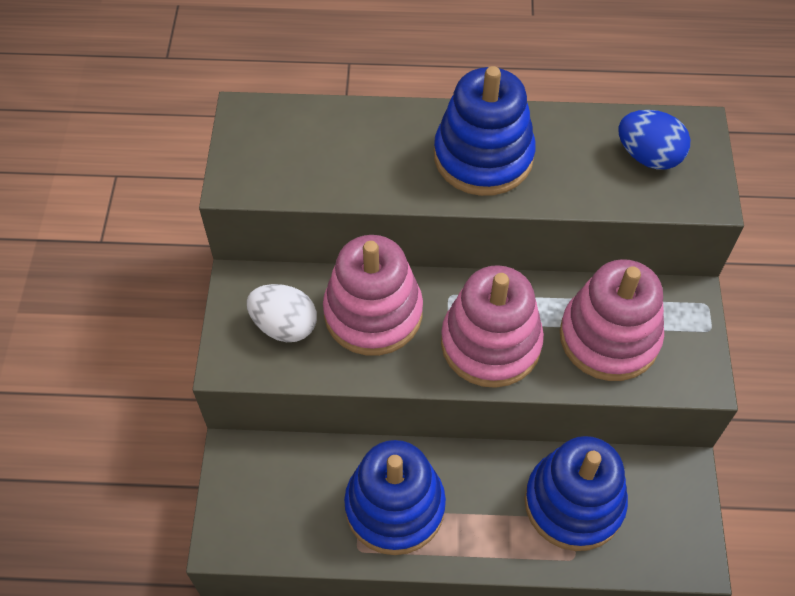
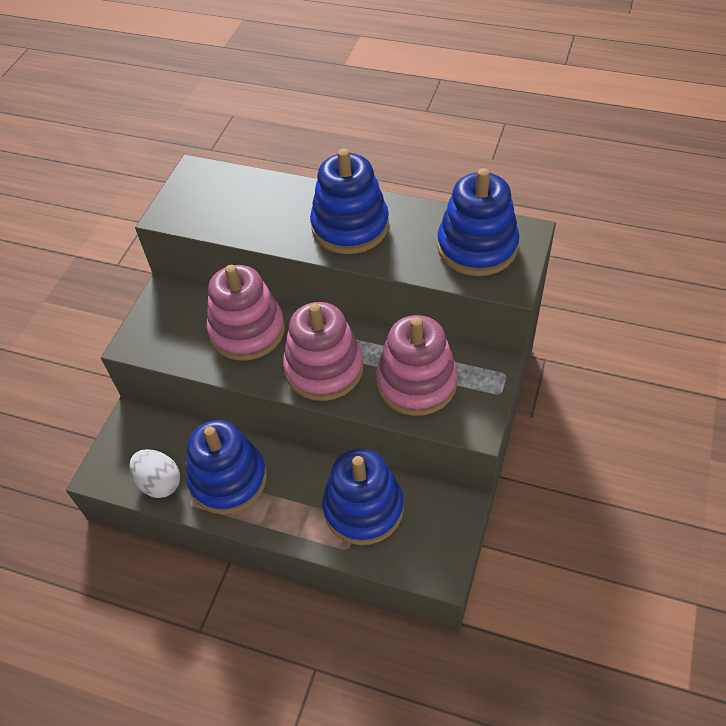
camera: 20 degrees right, 5 degrees down
white egg [247,284,317,342] -> white egg moved to [129,449,180,498]
blue egg [618,110,690,170] -> blue stacking toy [437,168,519,276]

